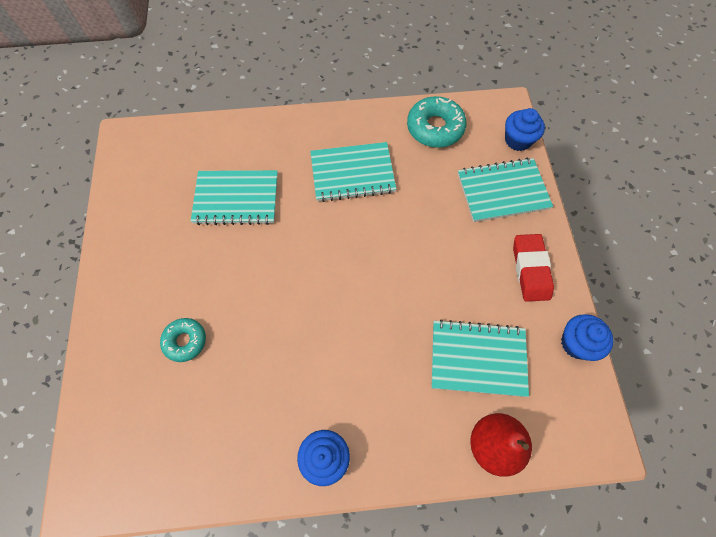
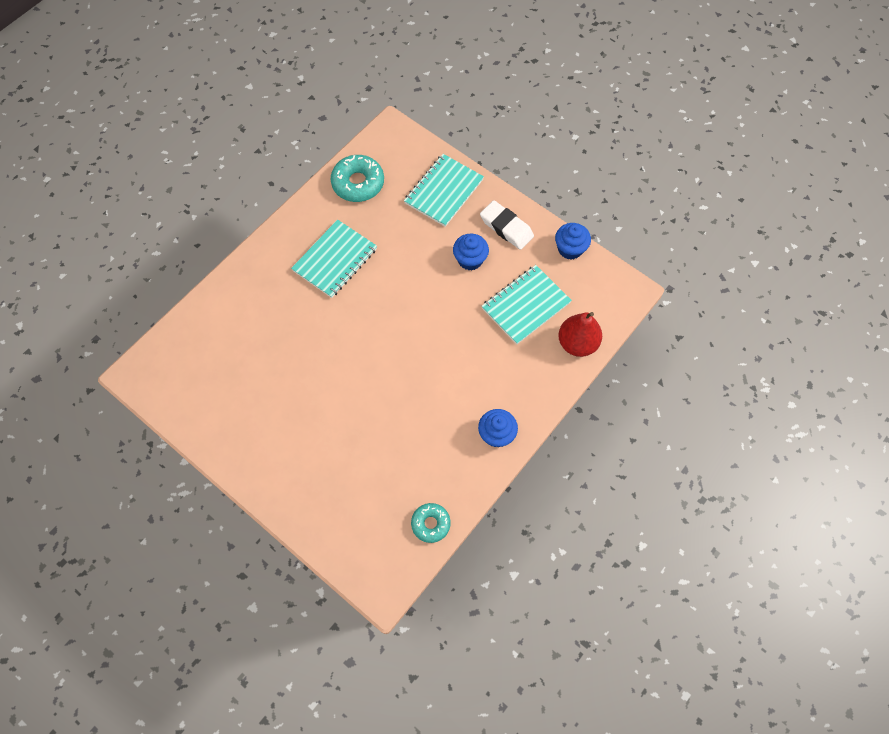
camera: 45 degrees left, 0 degrees up
turquoise donut [160,318,206,362] -> turquoise donut moved to [411,503,451,543]
turquoise notebook [191,170,278,225] -> none
blue cupcake [505,108,545,151] -> blue cupcake moved to [453,234,489,271]
red eraser [513,234,554,302] -> white eraser [480,200,534,250]

